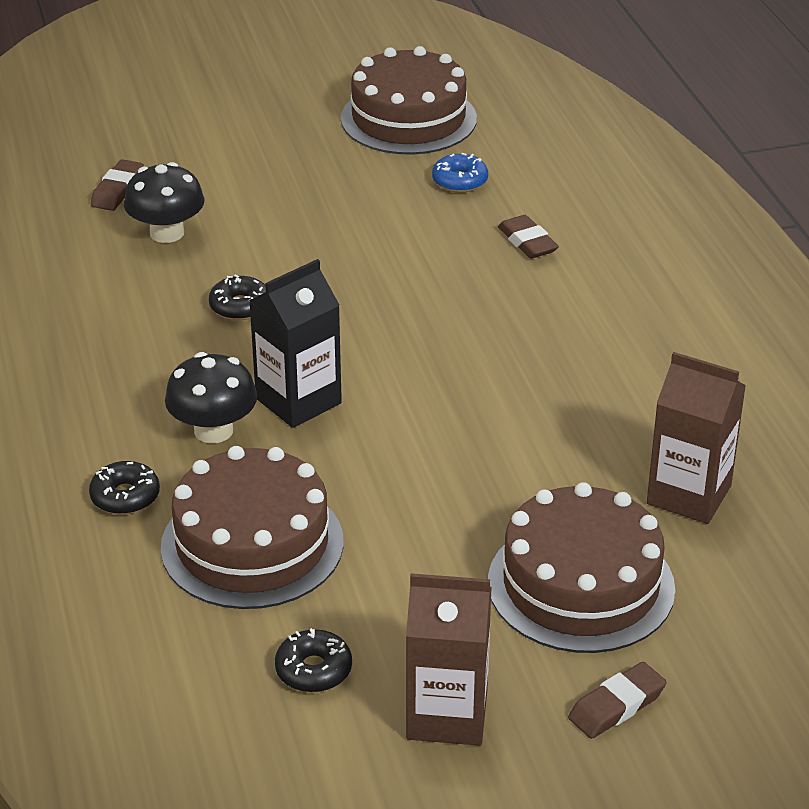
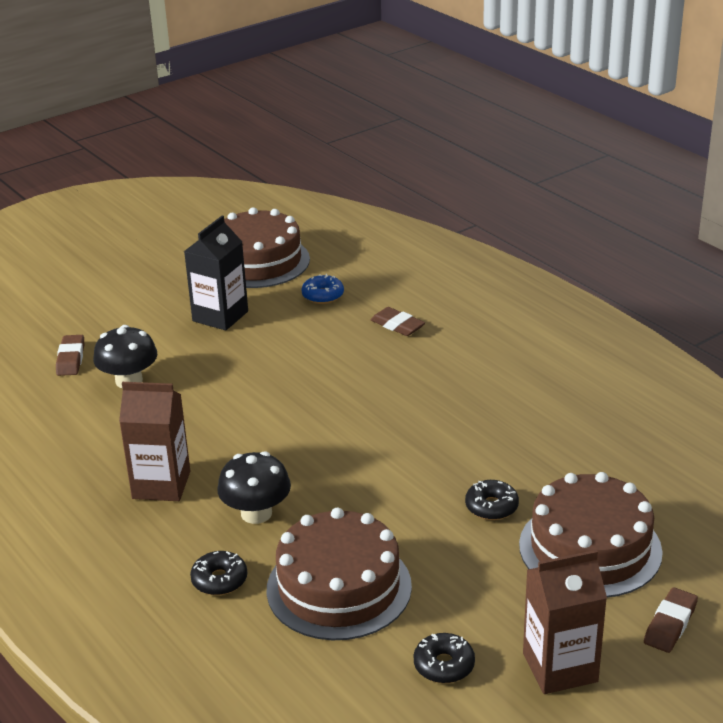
camera: 20 degrees left, 5 degrees down
black donut [209,274,266,320] -> black donut moved to [465,480,519,520]
black carton [249,259,342,428] -> black carton moved to [184,216,248,331]
brown carton [647,352,746,524] -> brown carton moved to [119,382,190,501]

